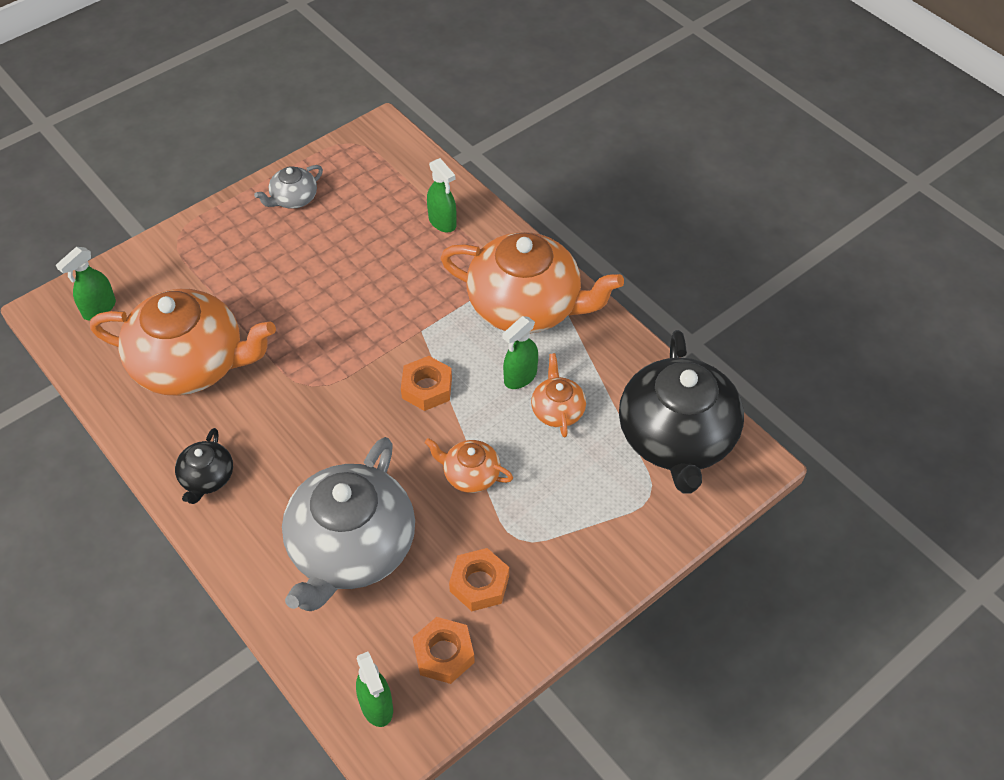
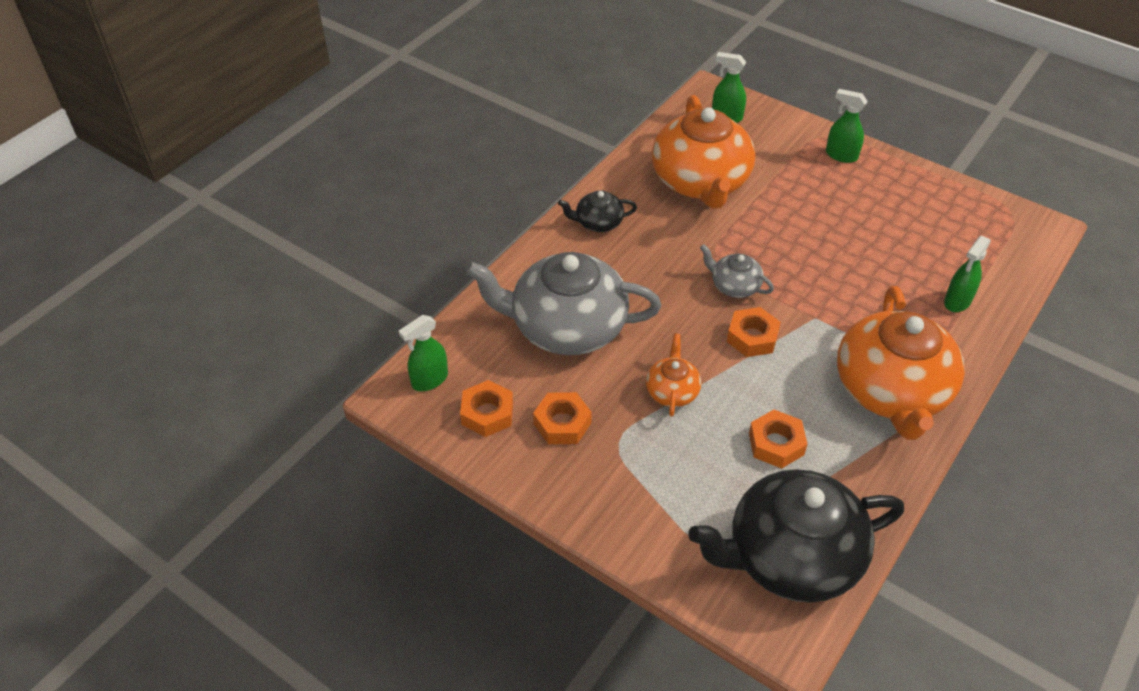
camera: 75 degrees right, 5 degrees down
grey teapot [254,165,323,209] -> grey teapot moved to [700,244,774,298]
green spray bottle [503,316,538,389] -> green spray bottle moved to [826,89,868,163]
orange teapot [531,353,586,437] -> orange nut [749,410,808,469]

